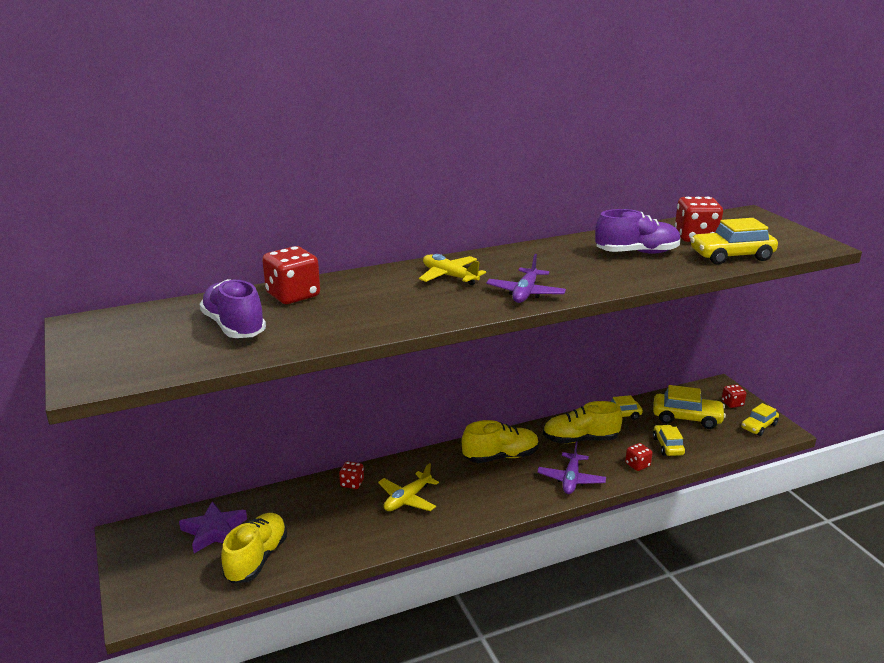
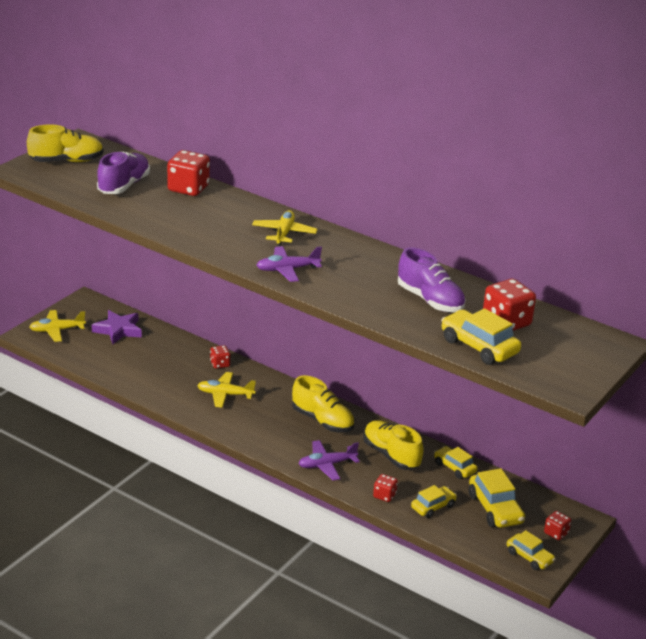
camera: 55 degrees right, 5 degrees up
yellow shoe [221,513,287,584] -> yellow shoe moved to [27,124,104,162]
yellow car [741,403,779,436] -> yellow car turned 150 degrees counterclockwise [507,530,555,570]
none -> yellow plane [29,310,86,342]

